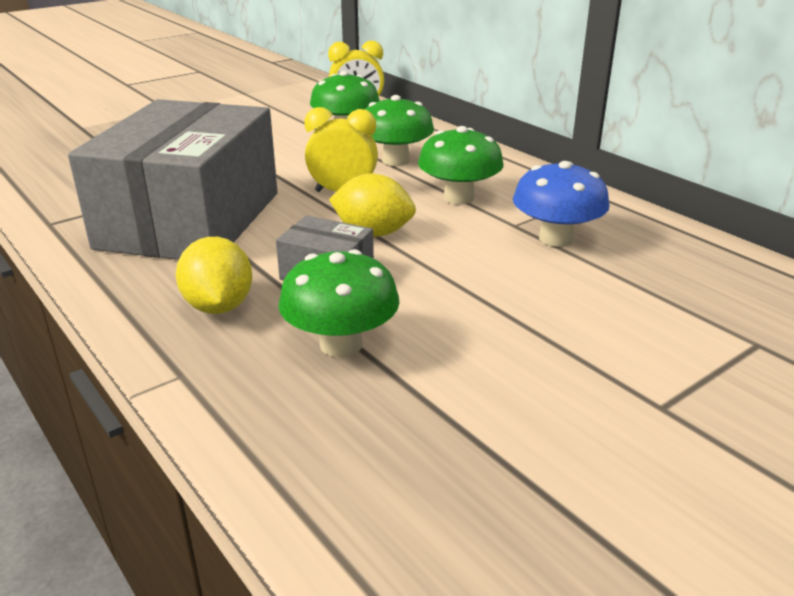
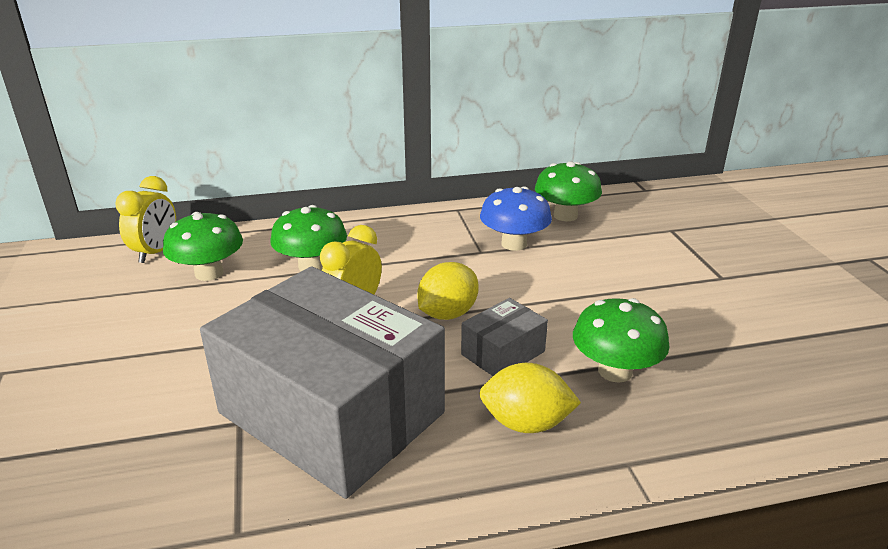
camera: 65 degrees left, 0 degrees up
green mushroom [418,126,504,204] -> green mushroom moved to [535,161,602,221]

